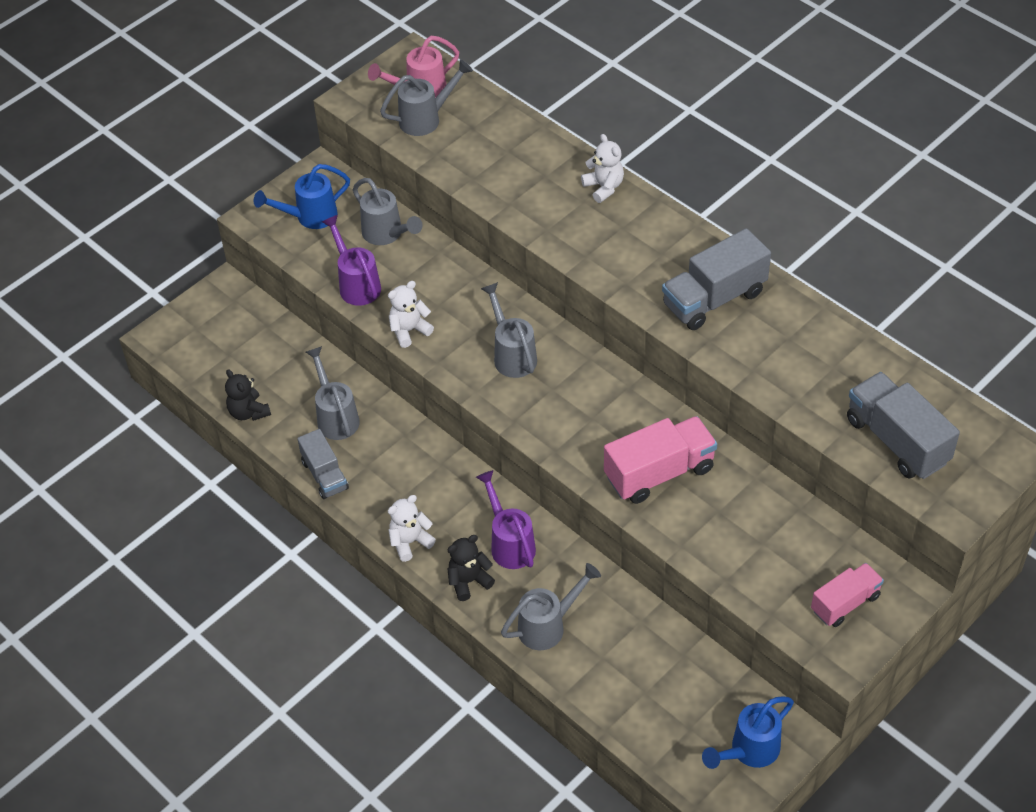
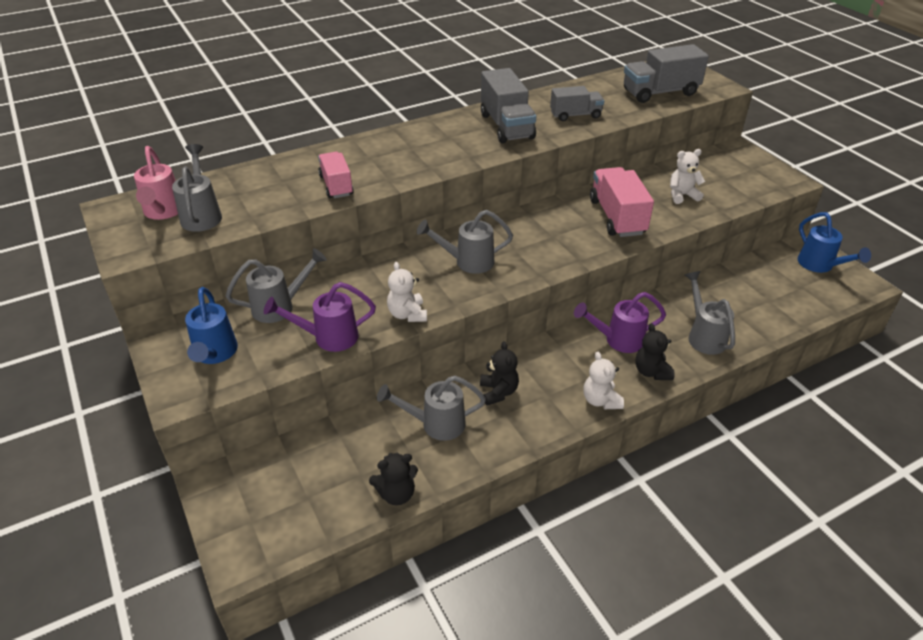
camera: 75 degrees left, 10 degrees down
grey truck [297,429,349,499] -> grey truck moved to [550,86,604,121]
white teddy bear [581,134,624,203] -> white teddy bear moved to [670,149,705,204]
pink truck [811,563,884,627] -> pink truck moved to [318,152,354,198]
none -> black teddy bear [480,341,519,406]

